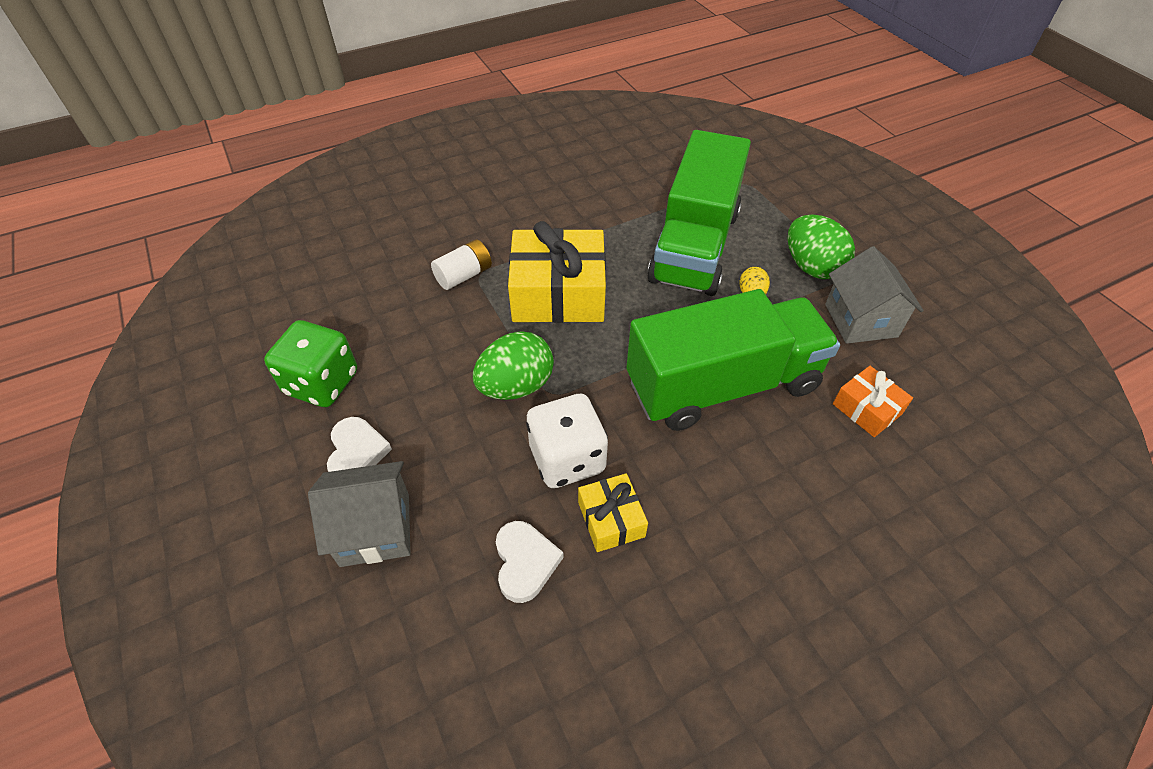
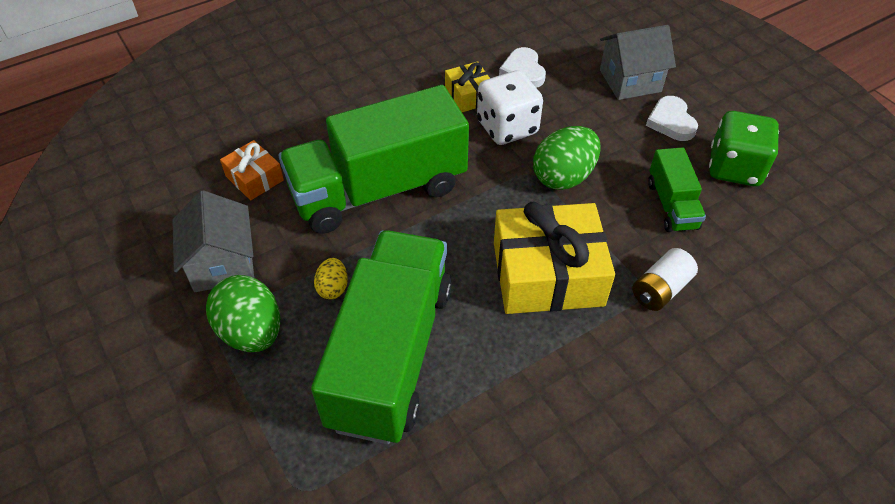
camera: 175 degrees right, 0 degrees up
none -> green truck [648,147,706,232]

